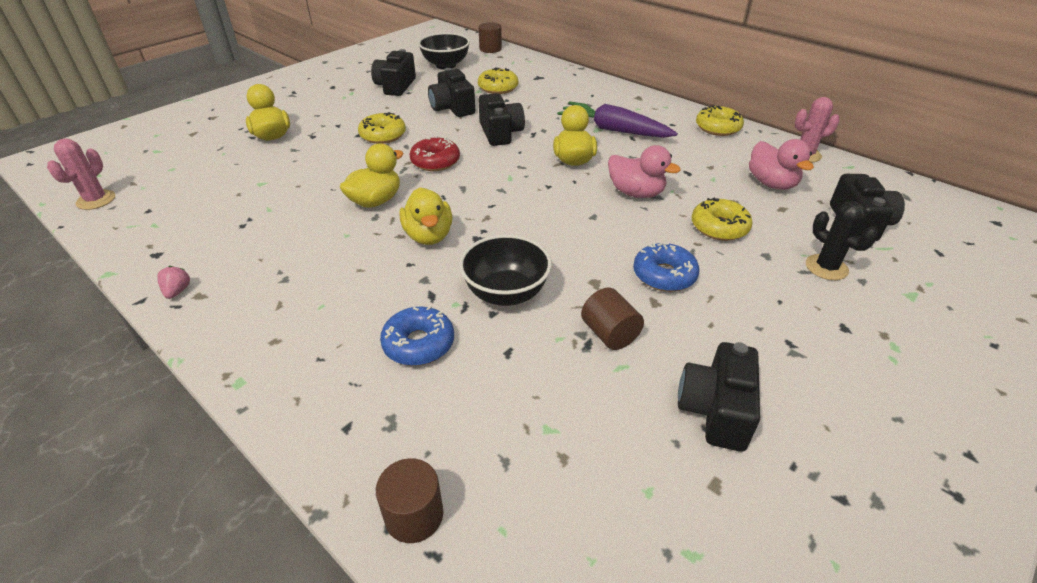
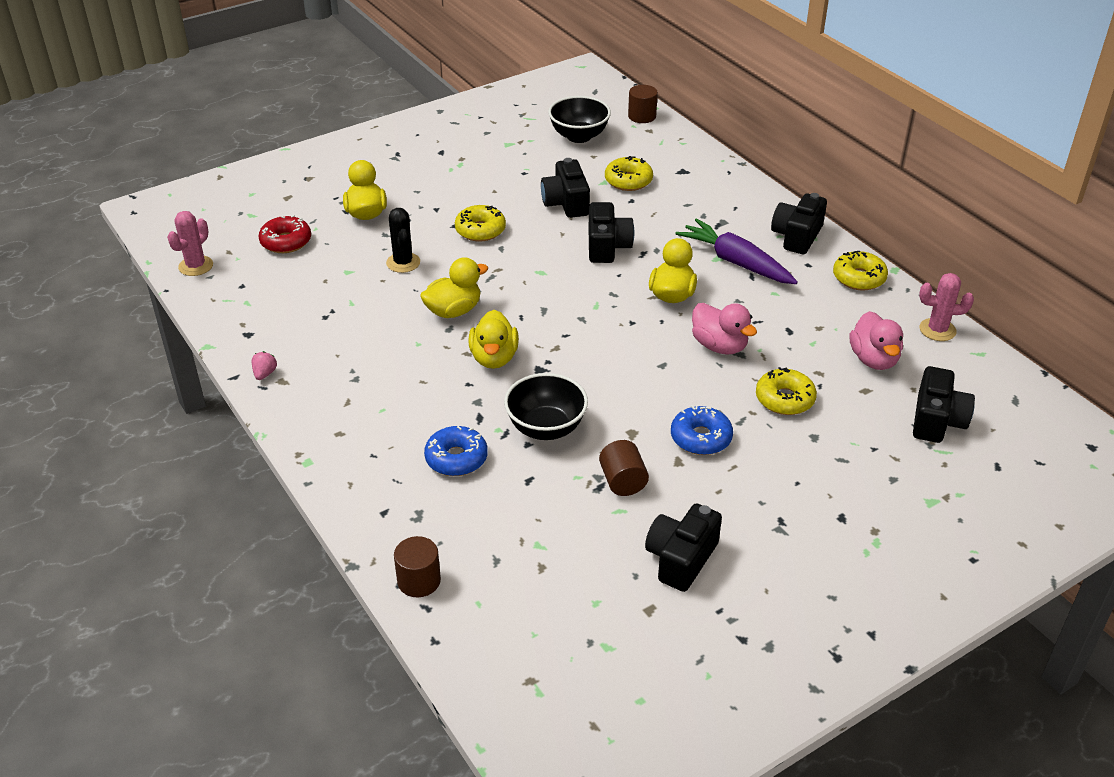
camera: 15 degrees right, 0 degrees up
black camera [371,49,416,96] -> black camera moved to [771,193,827,254]
red donut [410,136,460,171] -> red donut moved to [259,215,311,253]
black cactus [806,201,878,280] -> black cactus moved to [386,208,420,273]

